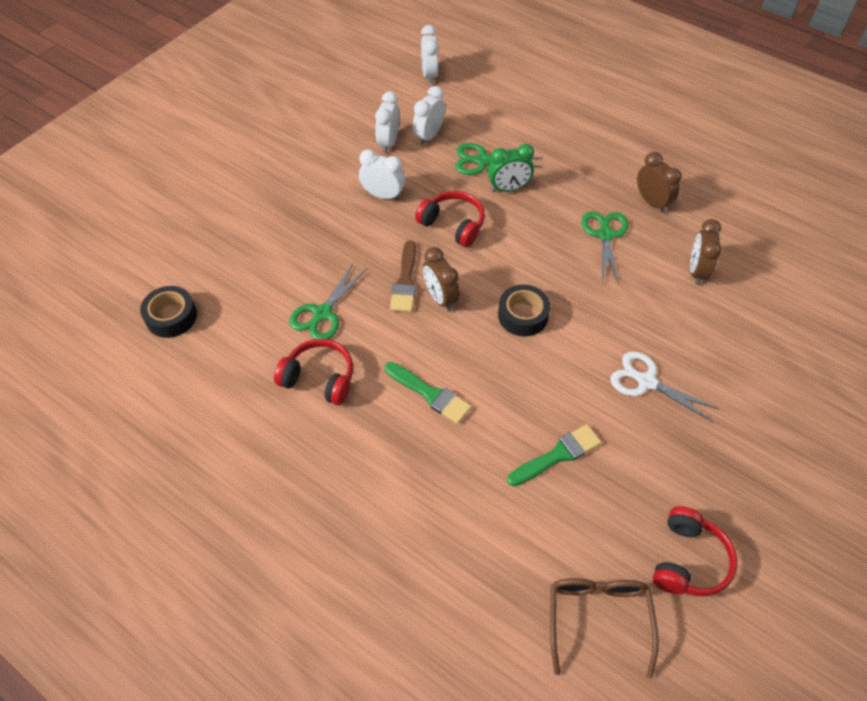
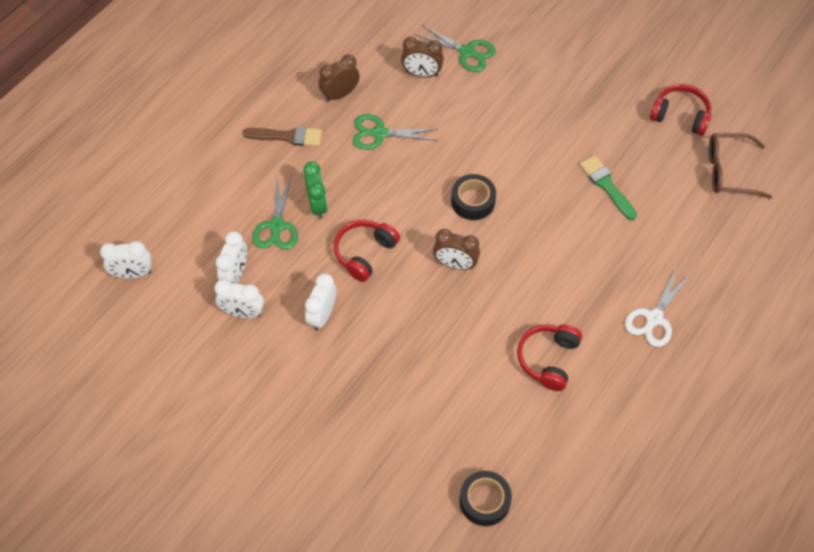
camera: 90 degrees left, 5 degrees up
green scissors [289,264,367,340] -> green scissors moved to [416,25,495,72]
green brush [385,362,472,424] -> none
brown brush [390,240,416,312] -> brown brush moved to [243,127,322,146]
white clock [413,86,445,146] -> white clock turned 105 degrees counterclockwise [216,231,247,284]
brown clock [423,247,460,312] -> brown clock turned 45 degrees clockwise [433,229,480,270]
white scissors [610,351,720,422] -> white scissors moved to [625,269,690,347]

